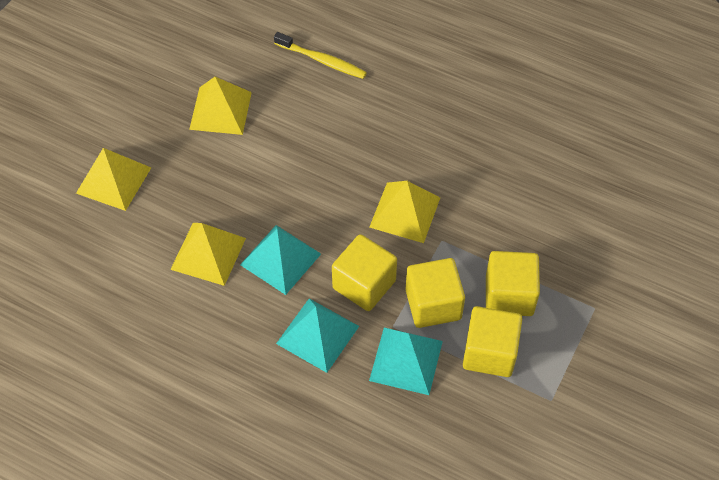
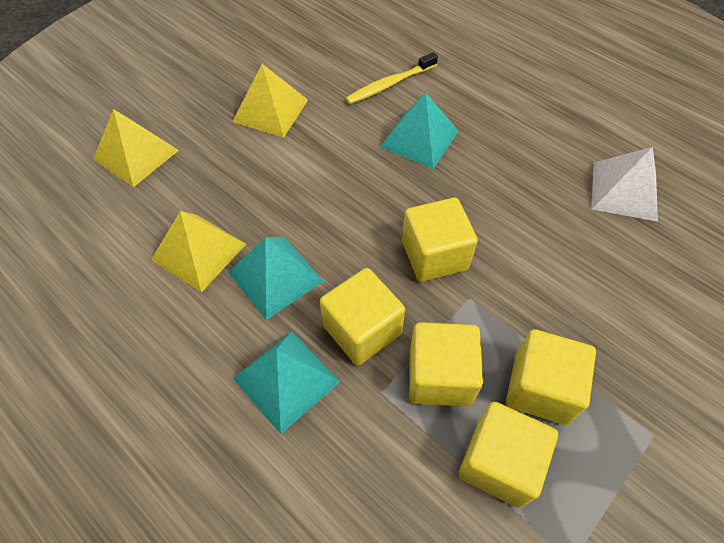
camera: 15 degrees right, 0 degrees up
yellow toothbrush [274,32,367,79] -> yellow toothbrush turned 105 degrees clockwise [345,52,438,104]
yellow pyramid [369,181,440,243] -> yellow cube [402,198,478,282]
turquoise pyramid [369,328,443,395] -> turquoise pyramid moved to [380,92,458,169]
none -> white pyramid [592,147,658,222]

